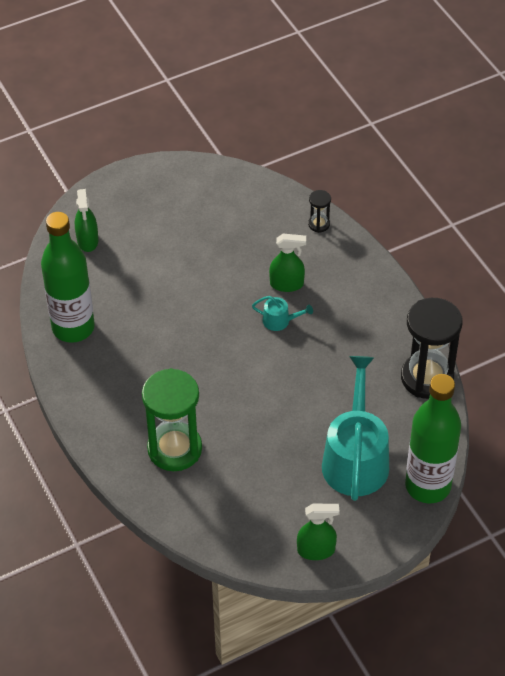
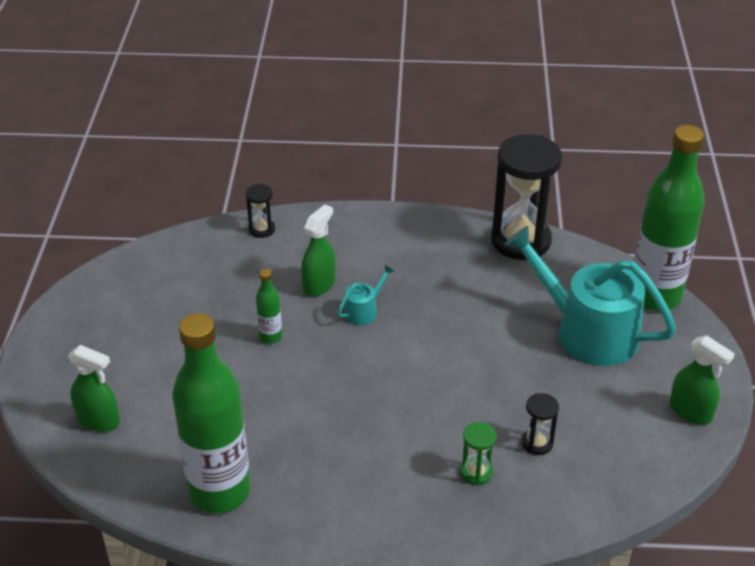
camera: 60 degrees left, 10 degrees down
green hourglass [142,368,202,471] -> green hourglass [460,422,497,485], size x0.44
green spray bottle [297,504,340,560] -> green spray bottle turned 105 degrees clockwise [669,335,735,425]
none -> green bottle [256,269,282,344]
none -> black hourglass [522,393,559,455]

